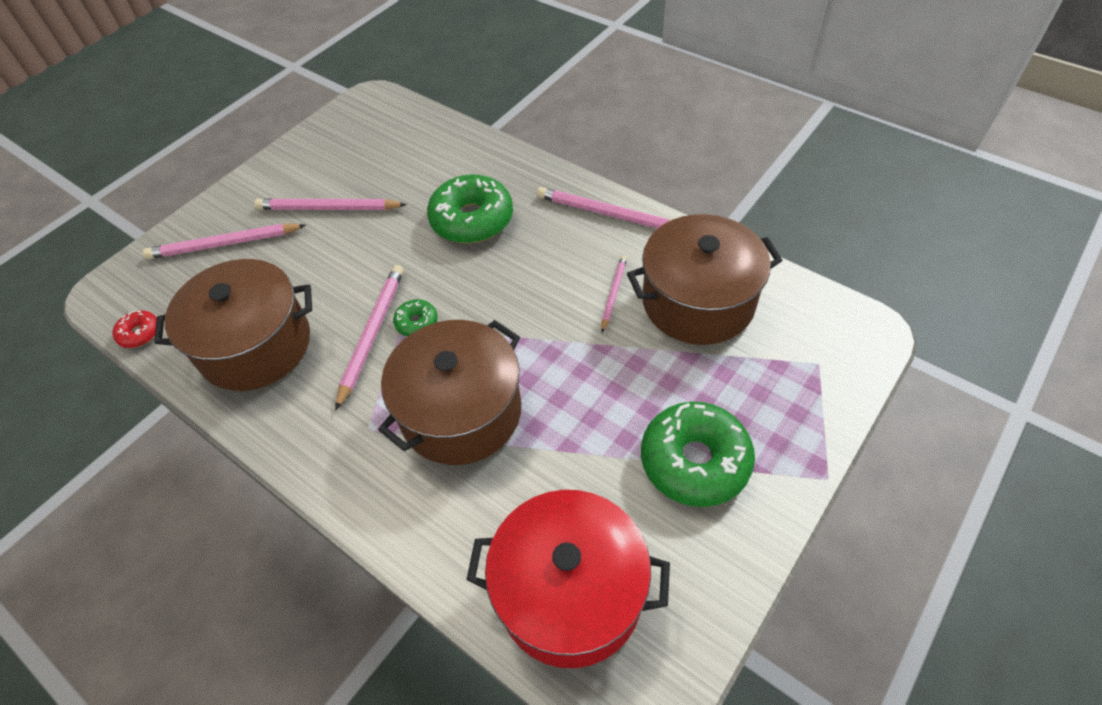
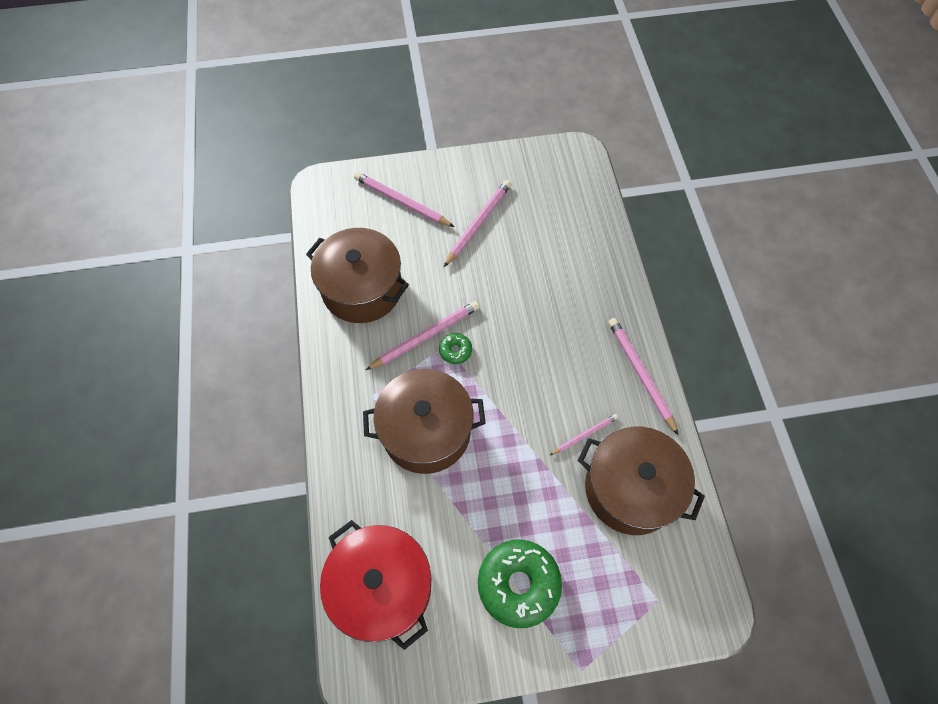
camera: 40 degrees right, 10 degrees up
red donut [113,310,157,348] -> none
pink pencil [254,199,407,210] -> pink pencil turned 75 degrees clockwise [444,180,511,267]
green donut [427,175,513,243] -> none

